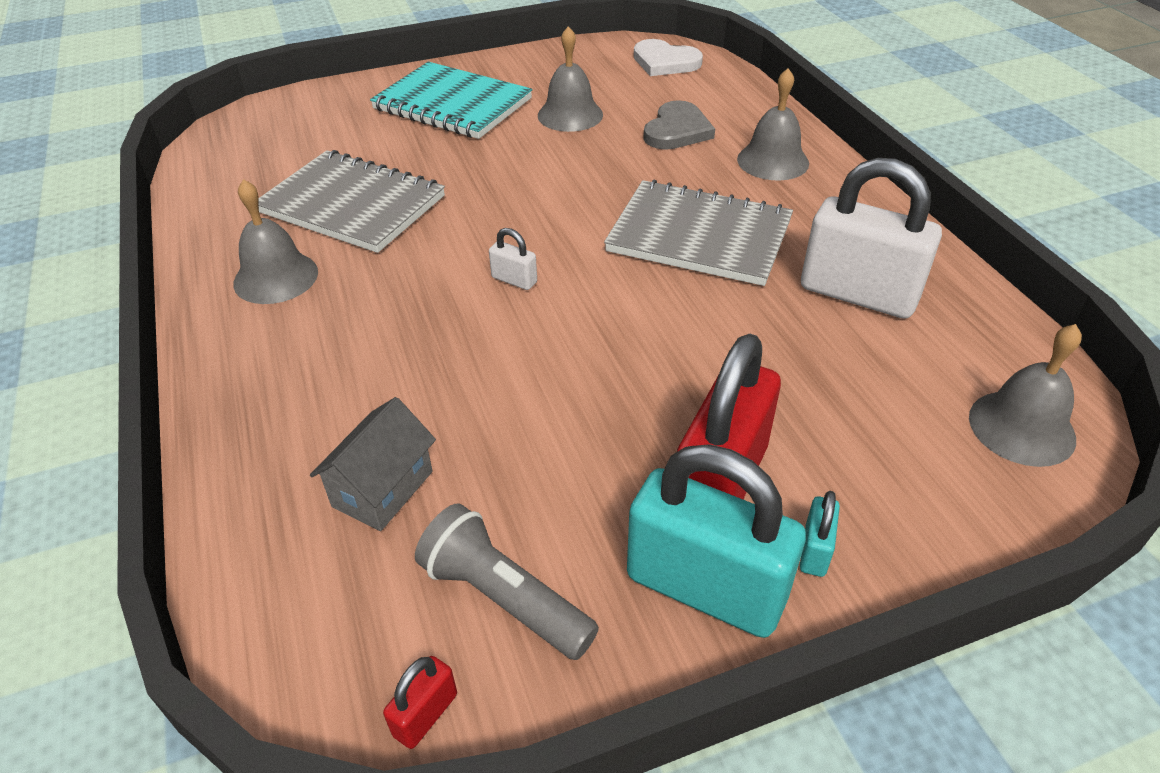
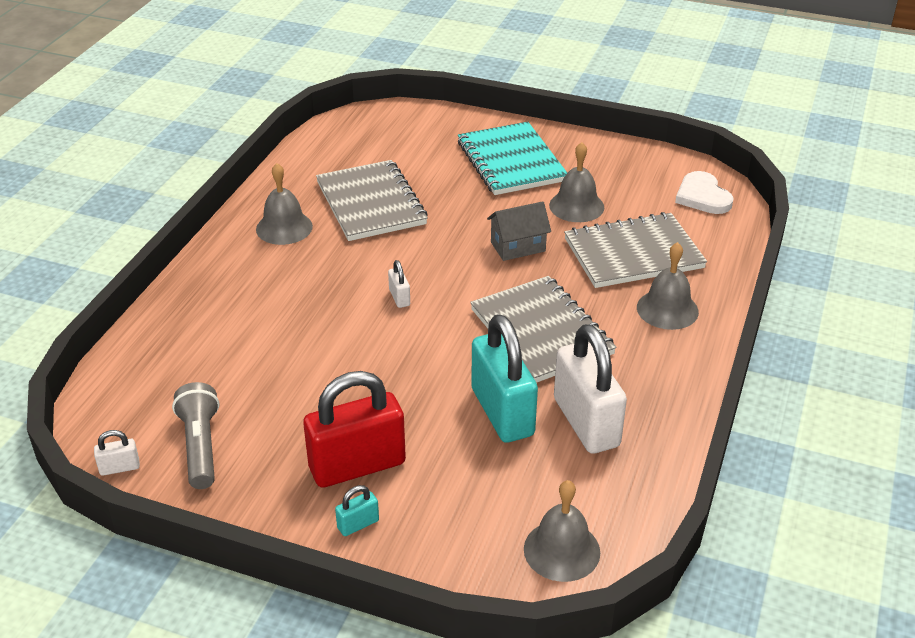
camera: 40 degrees right, 5 degrees down
grey house [310,397,436,531] -> grey house moved to [487,201,551,261]
red padlock [383,656,457,749] -> white padlock [94,430,140,476]
turquoise padlock [627,444,806,638] -> turquoise padlock moved to [471,314,538,443]
grey heart [644,100,715,150] -> grey notebook [564,212,707,288]

